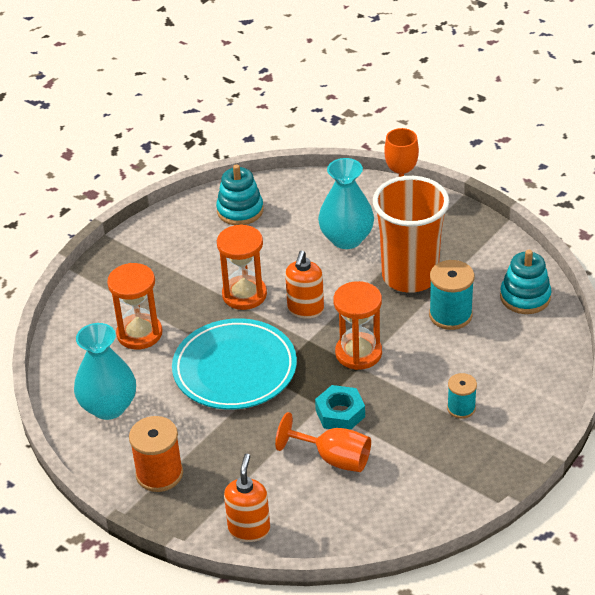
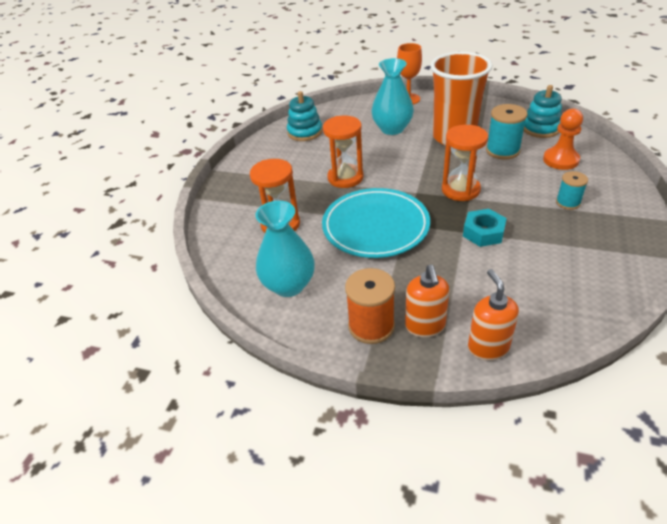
camera: 20 degrees left, 0 degrees up
orange goblet [275,412,371,472] -> none
orange soap dispenser [285,251,324,319] -> orange soap dispenser moved to [405,265,450,338]
none -> orange pawn [543,109,583,170]

